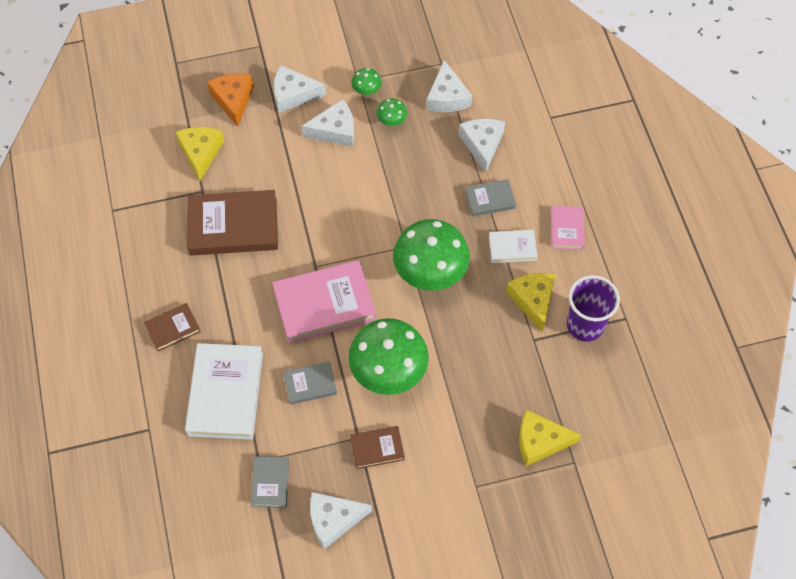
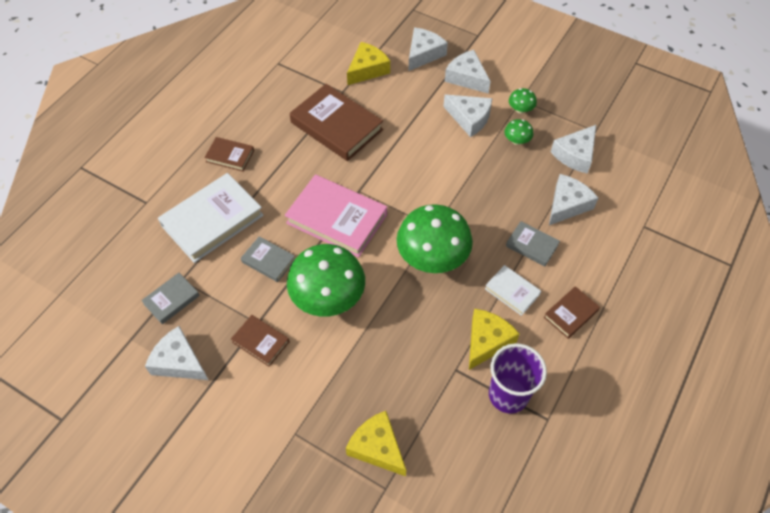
camera: 45 degrees right, 5 degrees down
orange cheese [207,74,254,127] -> white cheese [408,27,448,71]
pink book [552,206,585,250] -> brown book [544,286,600,339]

